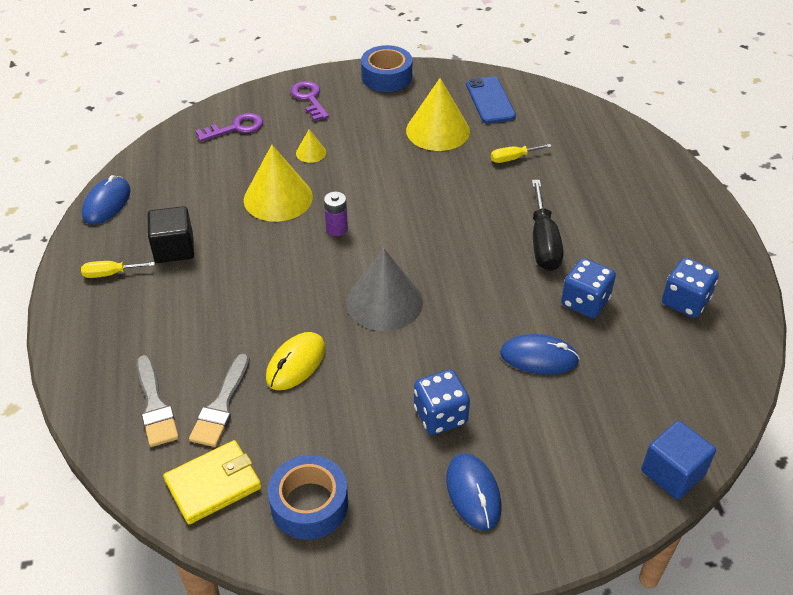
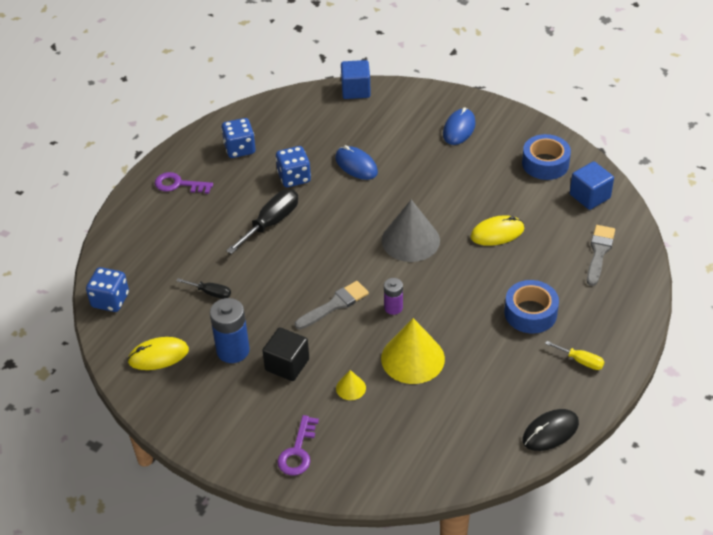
camera: 140 degrees left, 0 degrees up
blue mouse [82,175,131,225] -> black mouse [522,409,579,451]
black cube [148,206,194,263] -> black cube moved to [262,327,309,381]
yellow wallet [163,440,261,525] -> blue cube [570,161,614,210]
grey brush [189,354,250,447] -> grey brush moved to [295,281,369,329]
purple key [195,113,263,142] -> purple key moved to [155,172,213,194]
blue tape [361,45,412,92] -> blue tape moved to [505,280,559,333]
yellow cone [406,78,470,151] -> blue battery [210,298,250,363]
blue dice [414,369,470,435] -> blue dice moved to [86,267,129,312]
blue phone [466,77,516,123] -> yellow mouse [127,337,189,370]
yellow screwdriver [491,144,552,163] -> black screwdriver [176,278,231,299]

